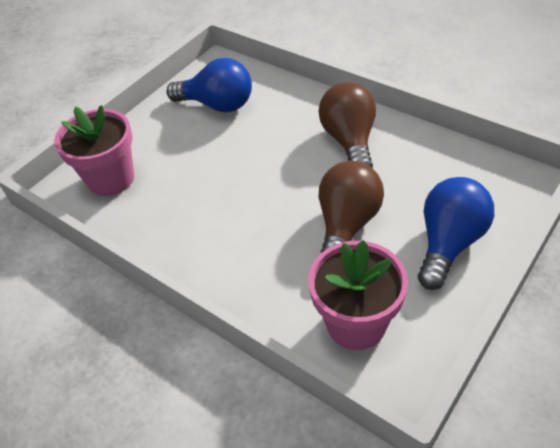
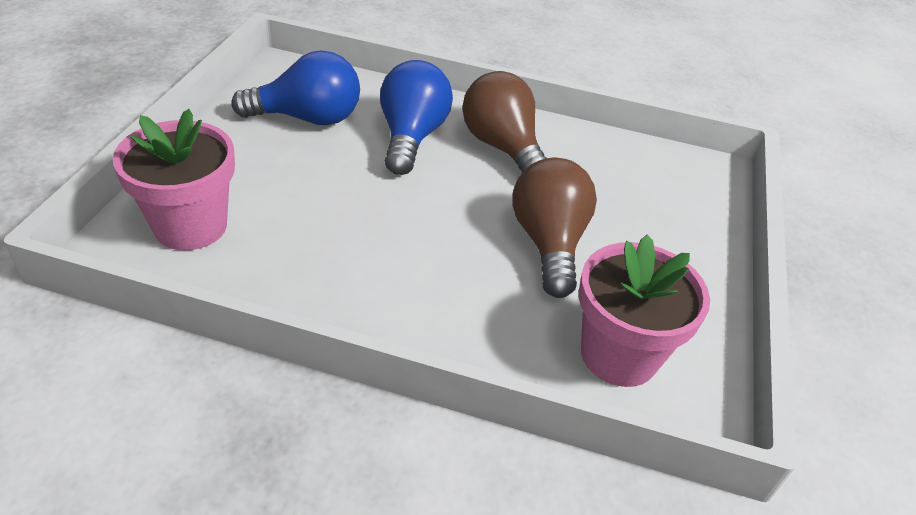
camera: 30 degrees left, 5 degrees down
blue light bulb [418,177,494,290] -> blue light bulb moved to [380,60,453,175]

